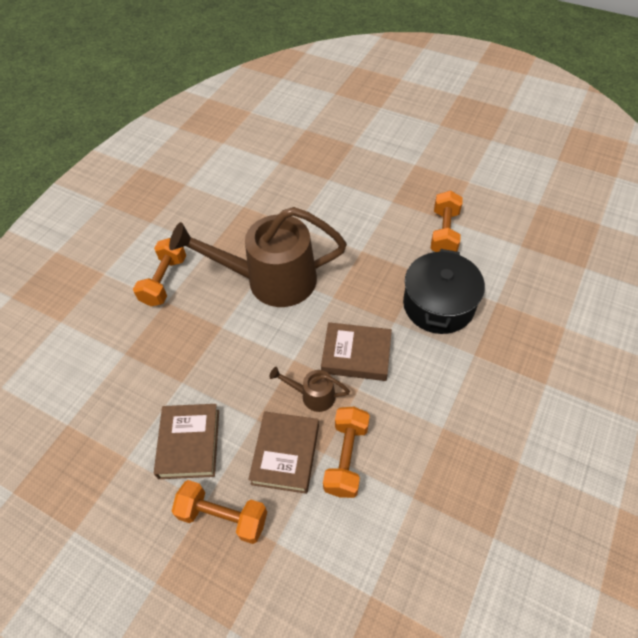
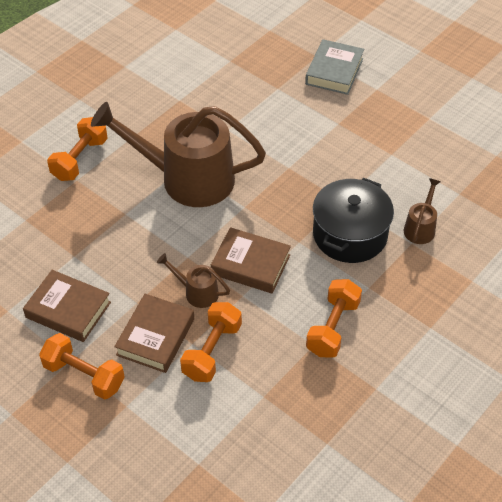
camera: 10 degrees right, 5 degrees down
brown book [154,404,219,479] -> brown book turned 75 degrees counterclockwise [23,270,111,342]
orange dumbbell [431,191,463,252] -> orange dumbbell moved to [306,279,362,358]
none -> grey book [305,39,364,95]
none -> brown watering can [404,178,441,244]

